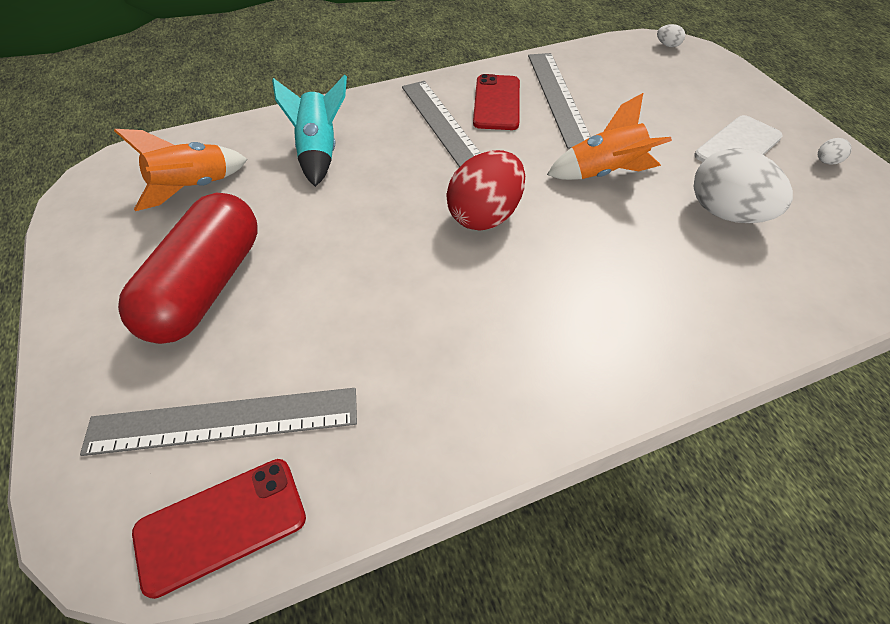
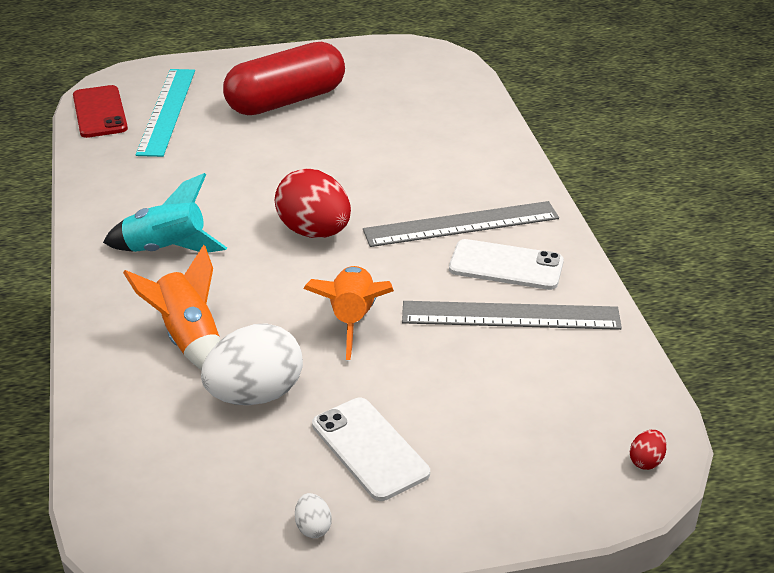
camera: 100 degrees right, 15 degrees down
grey ruler [80,388,357,456] -> turquoise ruler [136,69,195,157]
orange rocket [114,129,248,211] -> orange rocket moved to [123,245,220,370]
red capsule [118,193,257,344] -> red capsule turned 60 degrees counterclockwise [223,42,345,115]
turquoise rocket [272,75,347,187] -> turquoise rocket moved to [103,173,227,253]
red phone [473,74,520,130] -> white phone [449,239,564,290]
white egg [657,24,685,47] -> red egg [630,430,667,470]

